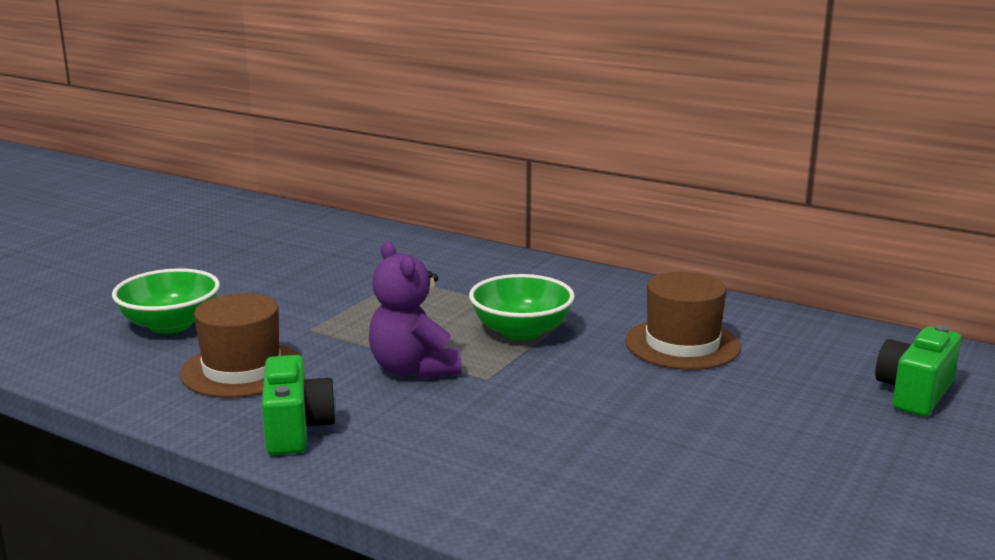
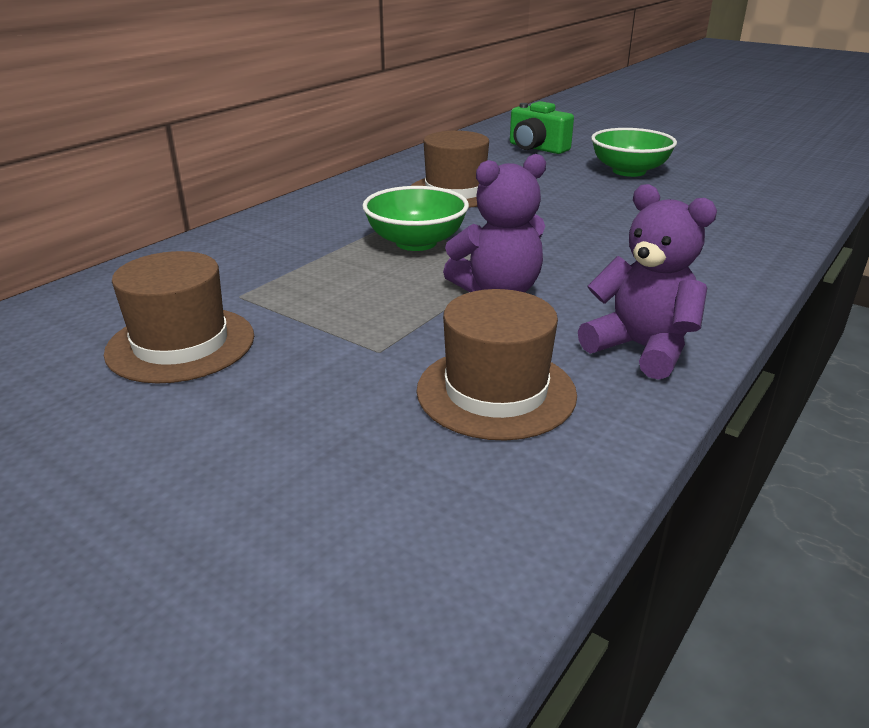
camera: 85 degrees left, 10 degrees up
green bowl [112,268,220,334] -> green bowl moved to [591,128,677,177]
green camera [262,355,337,455] -> purple teddy bear [578,184,717,380]
none -> brown hat [104,251,254,383]

